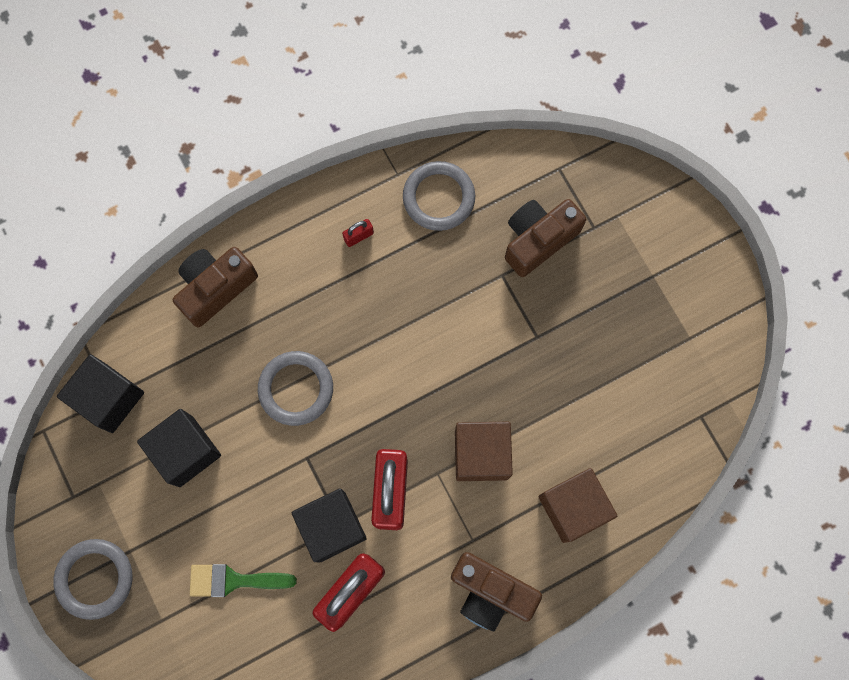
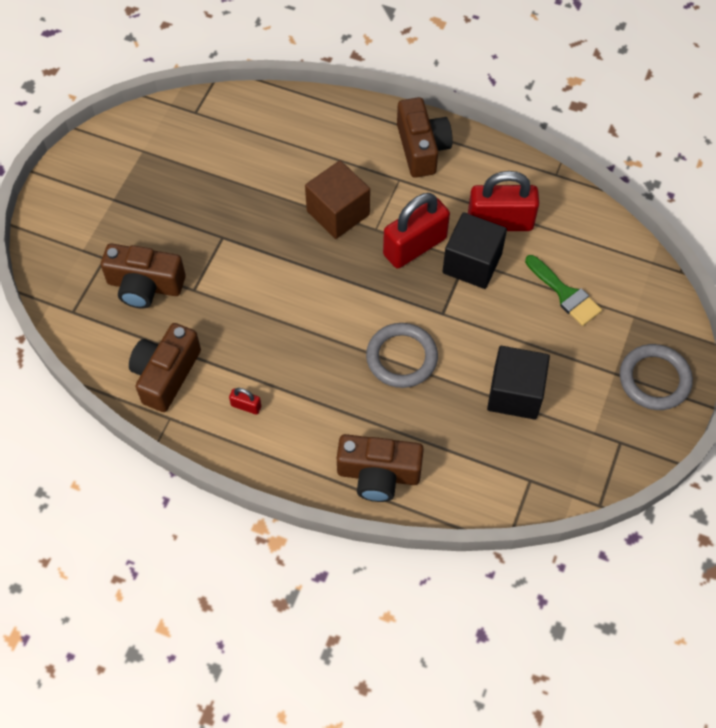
camera: 130 degrees left, 15 degrees down
black cube [57,354,144,433] -> none
grey ring [403,161,475,231] -> brown camera [129,323,201,412]
brown cube [538,468,617,543] -> none

